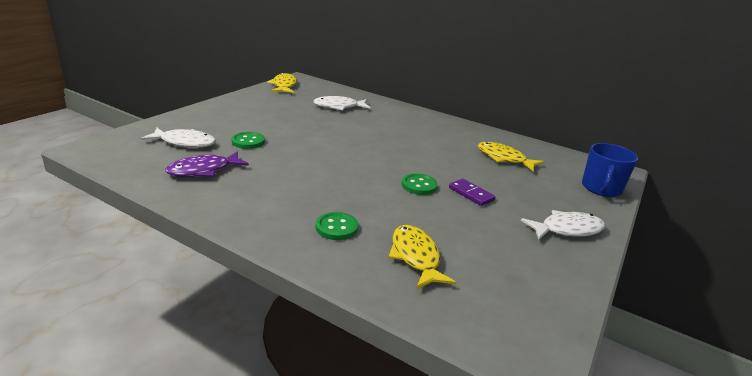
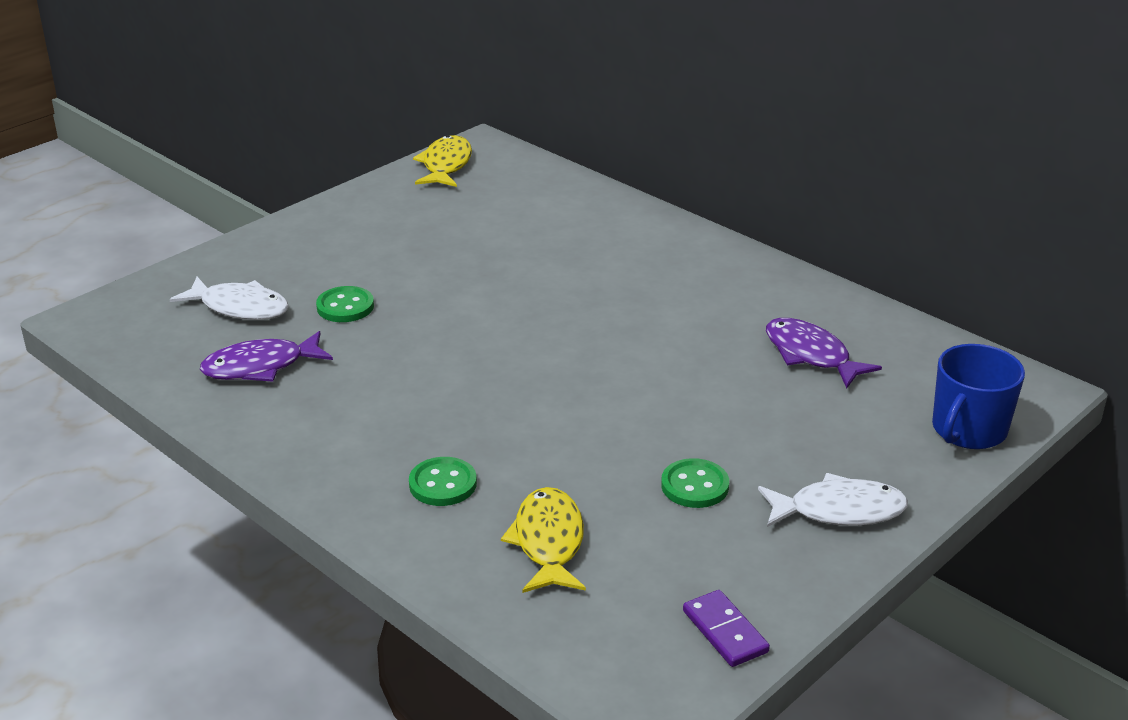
camera: 15 degrees right, 5 degrees up
white fish [313,96,370,110] -> none
green button [401,173,438,195] -> green button moved to [661,458,729,508]
purple domino [449,179,496,206] -> purple domino moved to [683,590,770,667]
yellow fish [478,142,544,171] -> purple fish [766,318,882,389]

